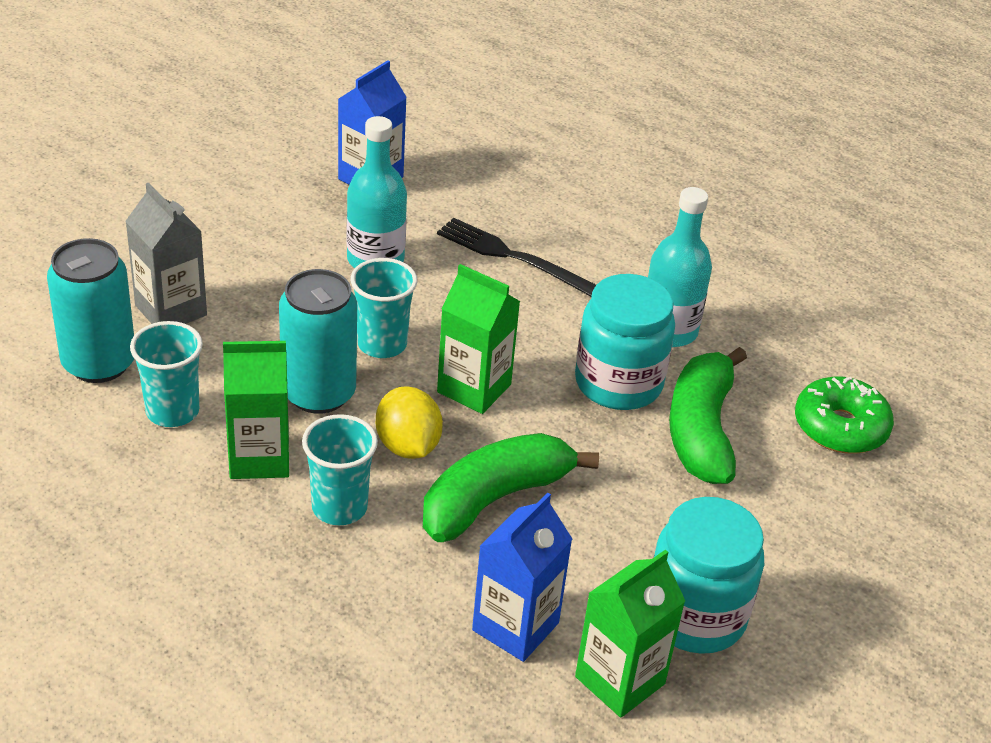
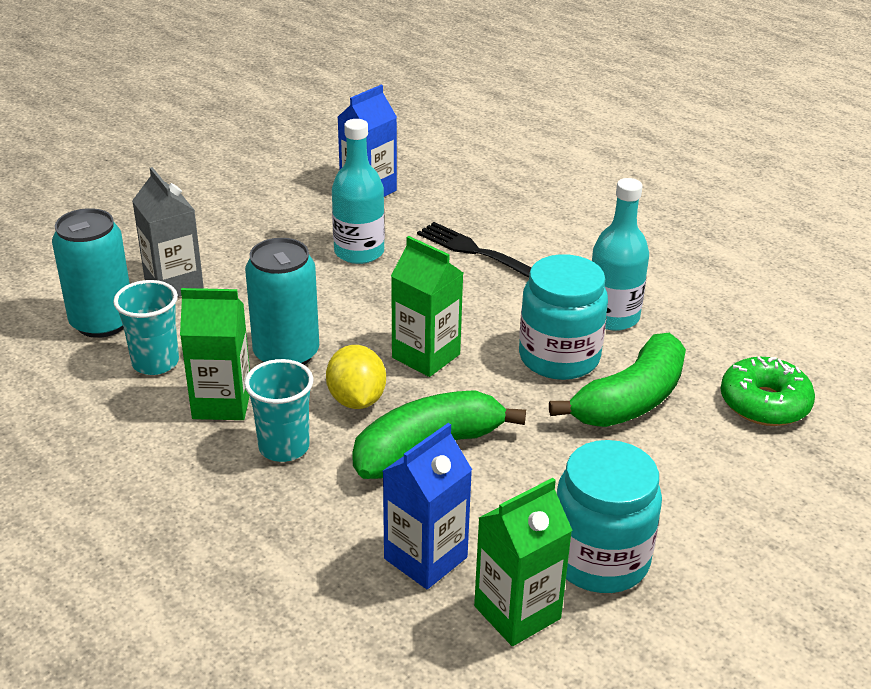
camera: 10 degrees right, 5 degrees down
turquoise cup [351,258,417,358] -> none
green banana [669,347,747,484] -> green banana turned 150 degrees counterclockwise [549,333,686,427]

